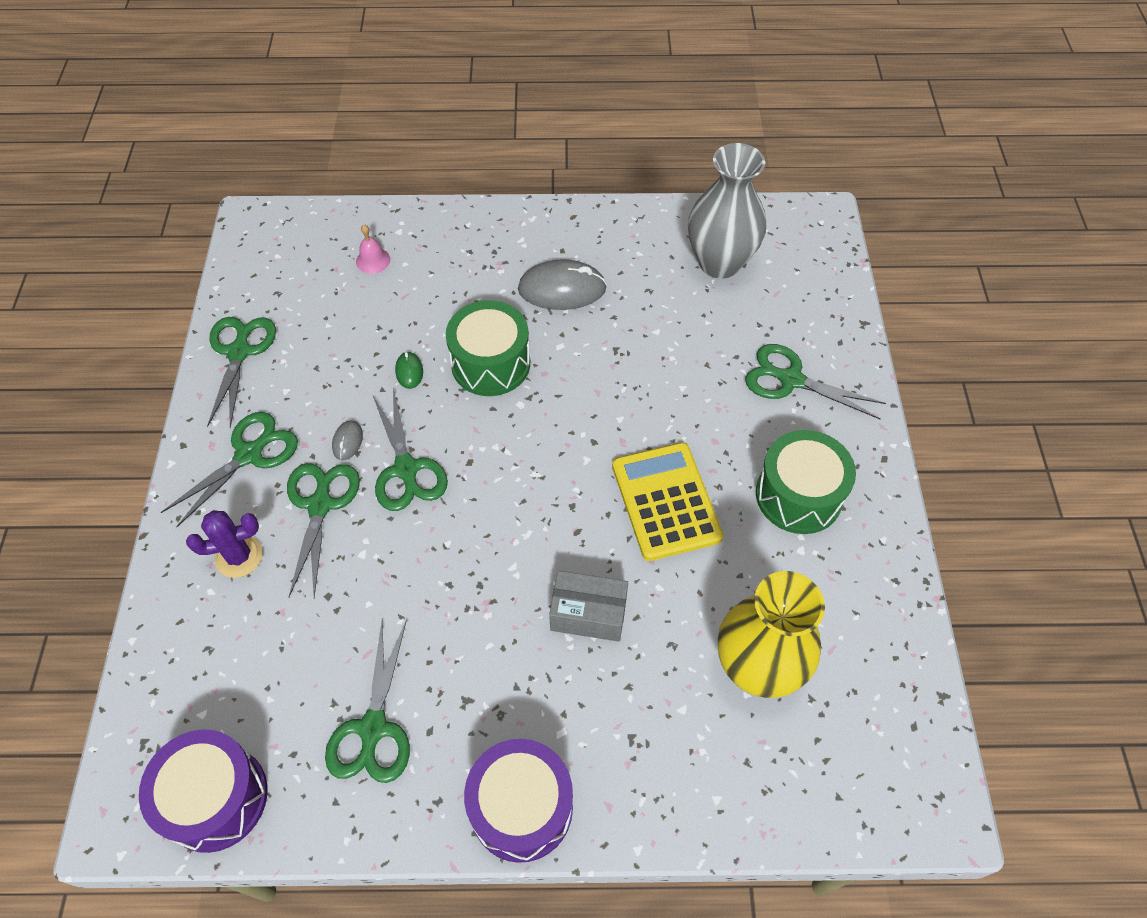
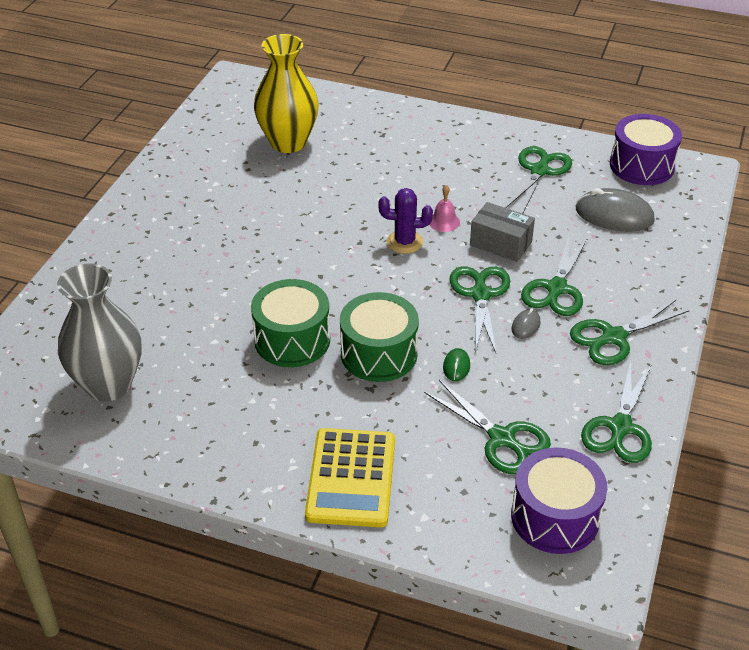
camera: 160 degrees left, 15 degrees down
purple cactus [186,510,262,578] -> purple cactus moved to [378,188,433,254]
pink bell [356,225,390,274] -> pink bell moved to [430,185,460,232]
purple drum [464,739,573,863] -> purple drum moved to [511,447,607,554]
grey mouse [518,259,607,310] -> grey mouse moved to [576,188,655,232]
grey box [549,571,628,642] -> grey box moved to [470,202,535,262]
yellow calculator [612,442,723,561] -> yellow calculator moved to [305,428,395,527]
green scissors [745,344,886,419] -> green scissors moved to [424,380,551,474]
green drum [756,430,856,534] -> green drum moved to [251,279,330,367]

